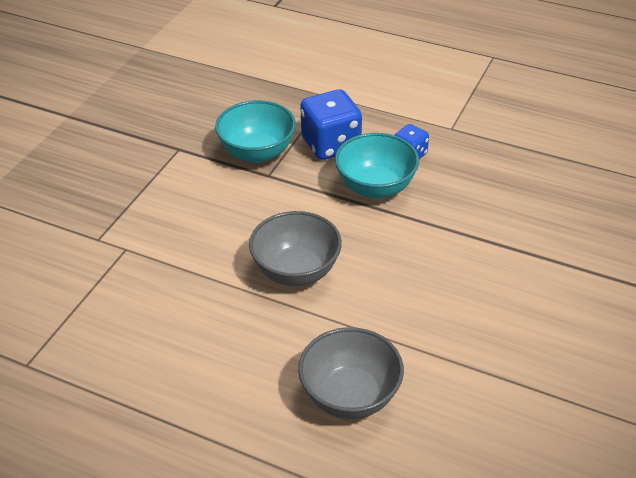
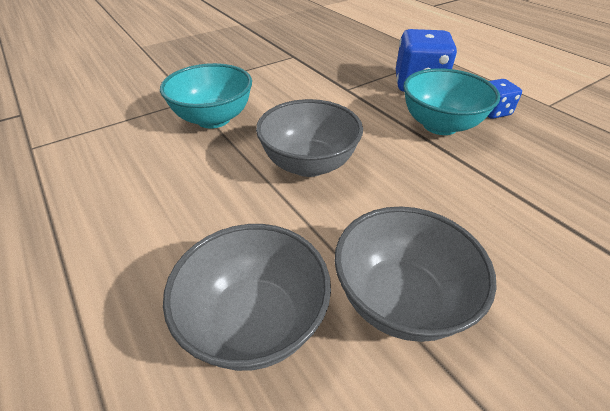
camera: 30 degrees right, 0 degrees up
turquoise bowl [215,100,296,163] -> turquoise bowl moved to [160,63,252,128]
none -> grey bowl [334,207,497,342]

